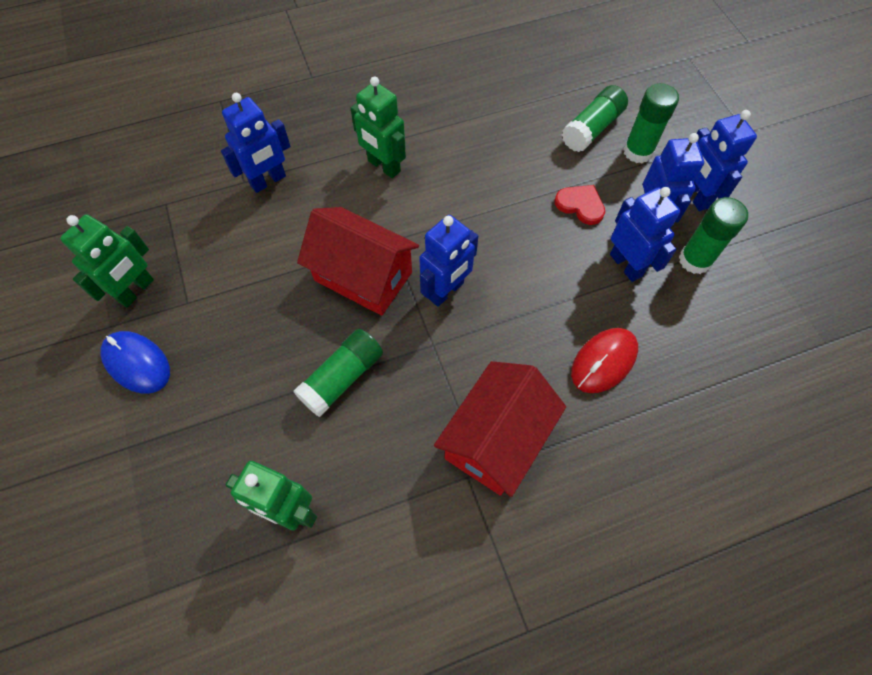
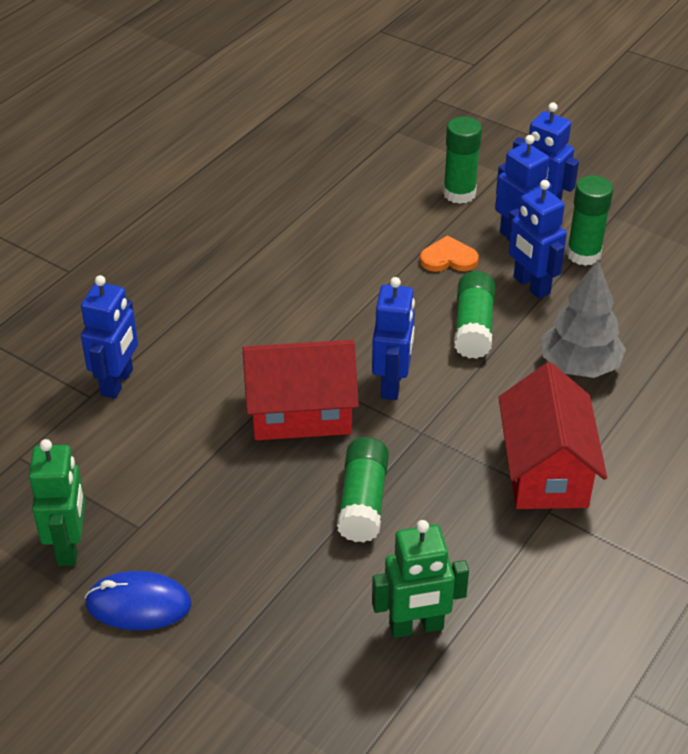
camera: 35 degrees left, 20 degrees down
green robot [350,76,406,178] -> none
red heart [555,185,605,225] -> orange heart [420,236,479,272]
green glue stick [562,85,628,152] -> green glue stick moved to [454,271,495,359]
red mouse [571,328,638,393] -> grey tree [541,260,626,378]
blue robot [610,187,680,282] -> blue robot turned 150 degrees counterclockwise [506,180,567,299]

